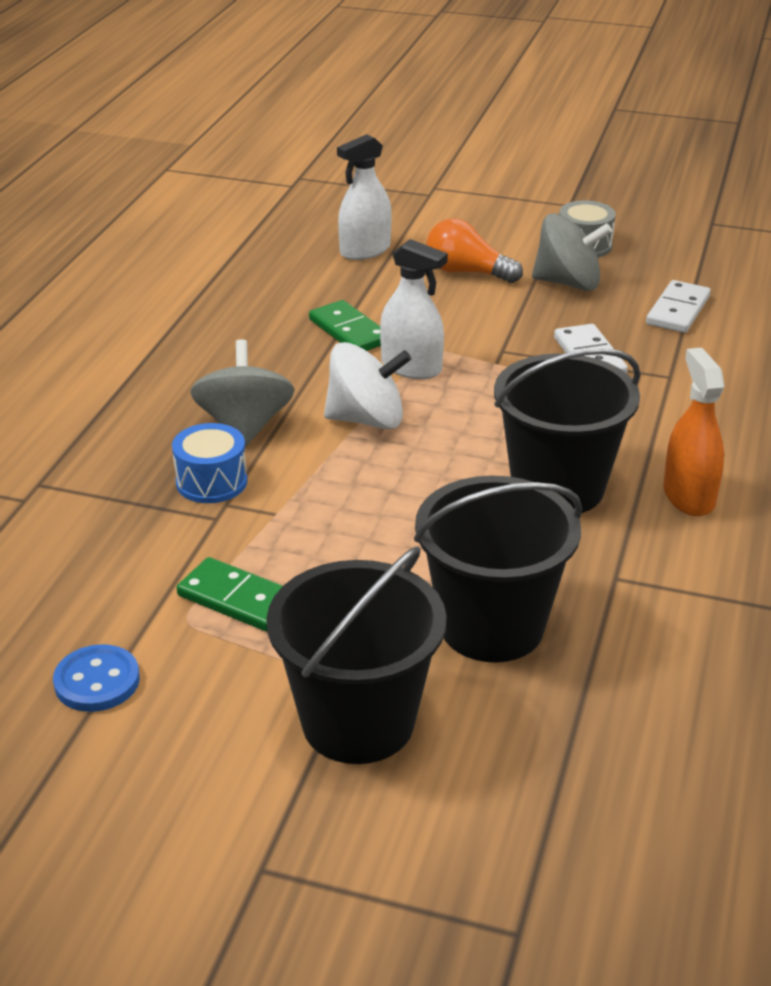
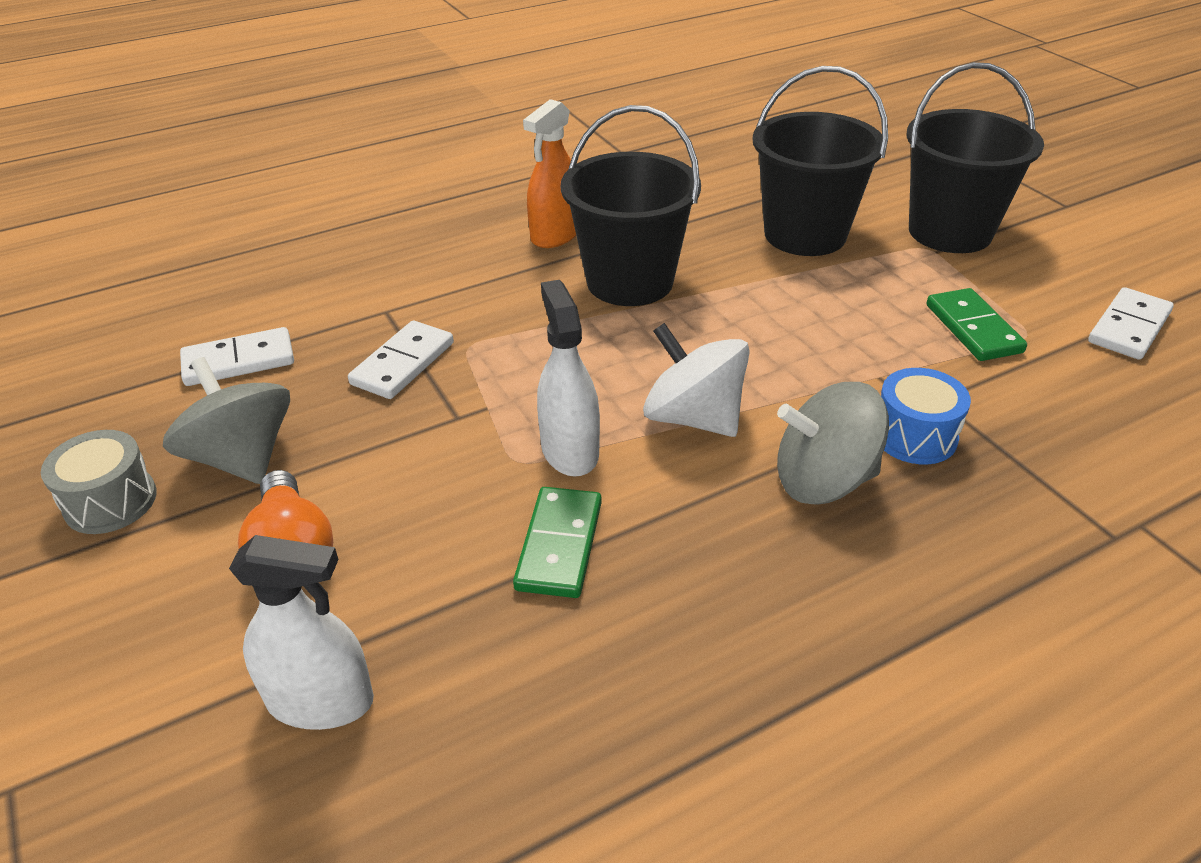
camera: 135 degrees left, 5 degrees up
blue button [53,644,140,712] -> white domino [1088,287,1174,360]
grey spinning top [191,339,295,447] -> grey spinning top turned 45 degrees clockwise [777,382,889,505]

